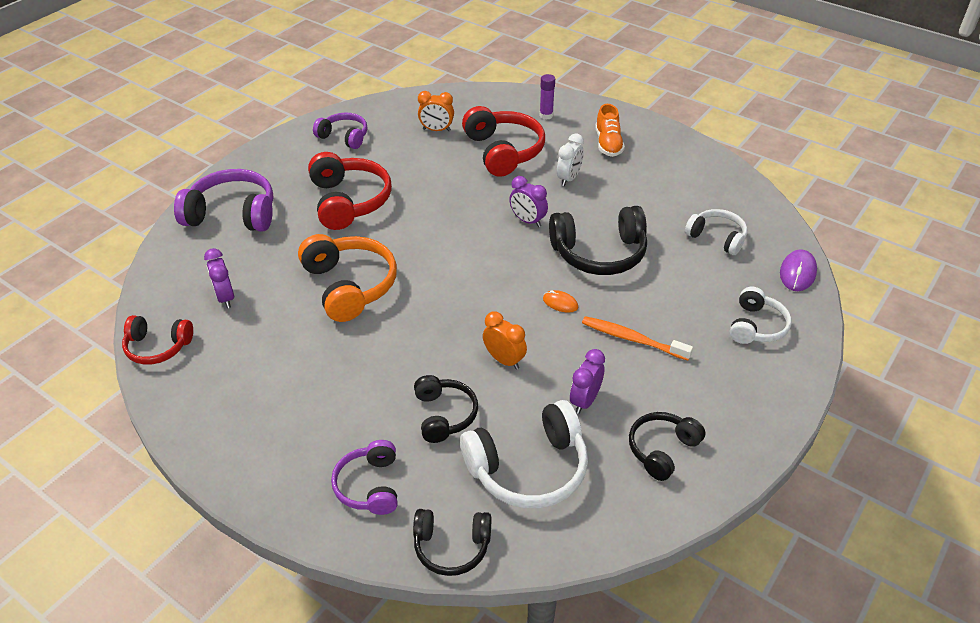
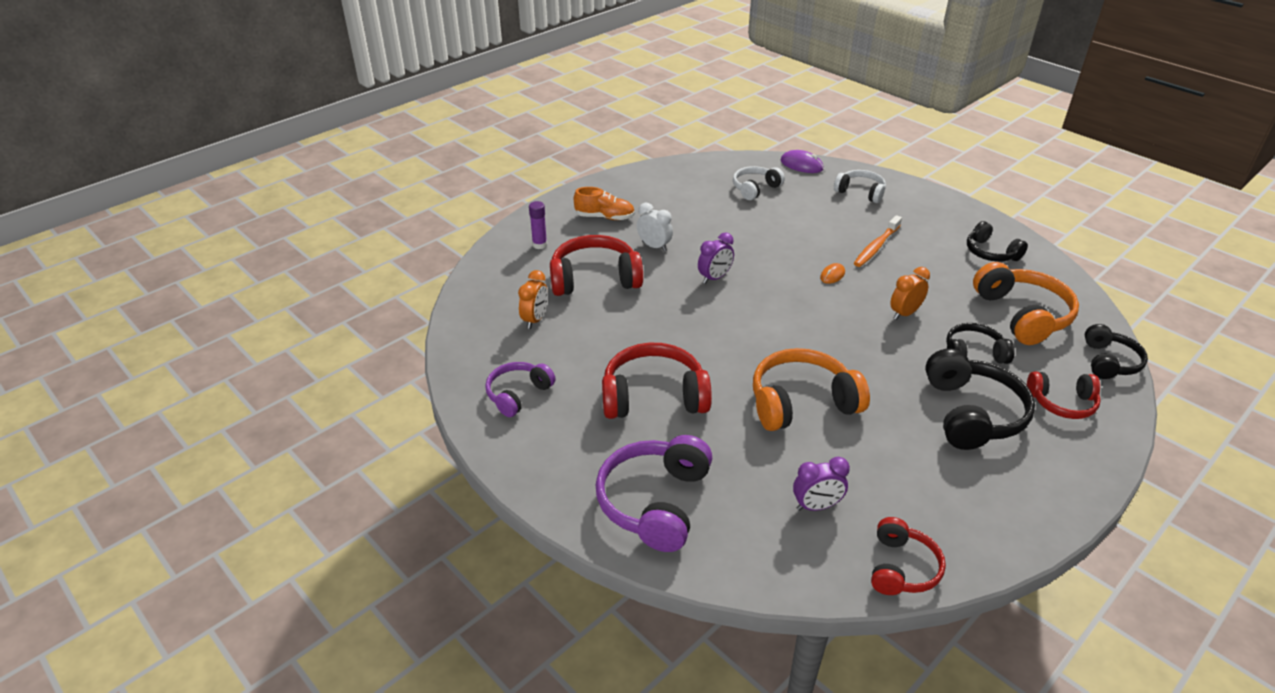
camera: 80 degrees left, 5 degrees down
purple headphones [331,440,398,515] -> red headphones [1027,371,1101,419]
white headphones [460,400,588,508] -> orange headphones [973,262,1079,345]
black headphones [549,206,647,275] -> black headphones moved to [925,348,1035,450]
purple clock [570,349,605,414] -> none

